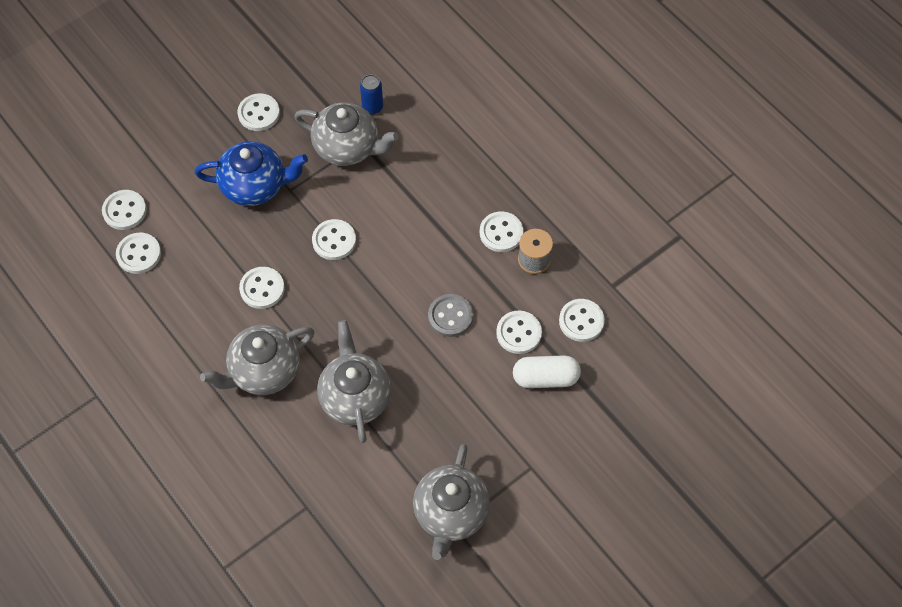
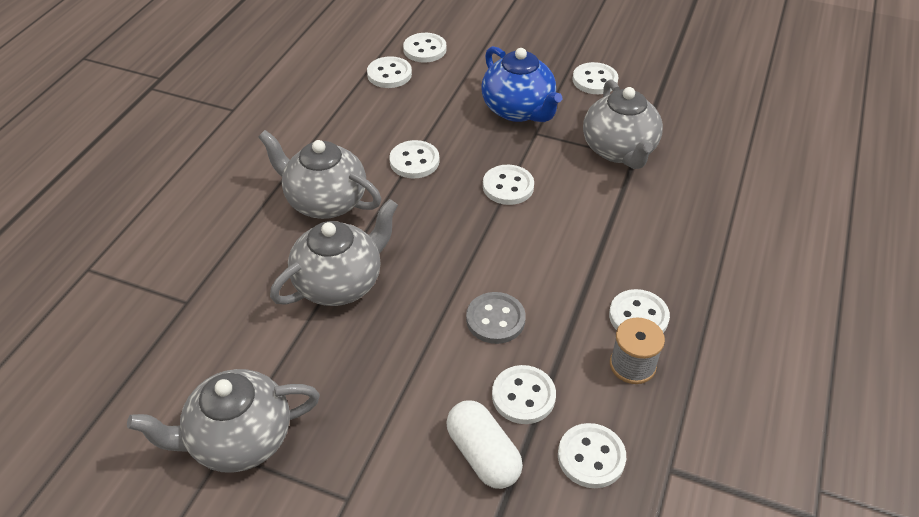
camera: 60 degrees right, 15 degrees down
blue can [360,74,383,114] -> none

